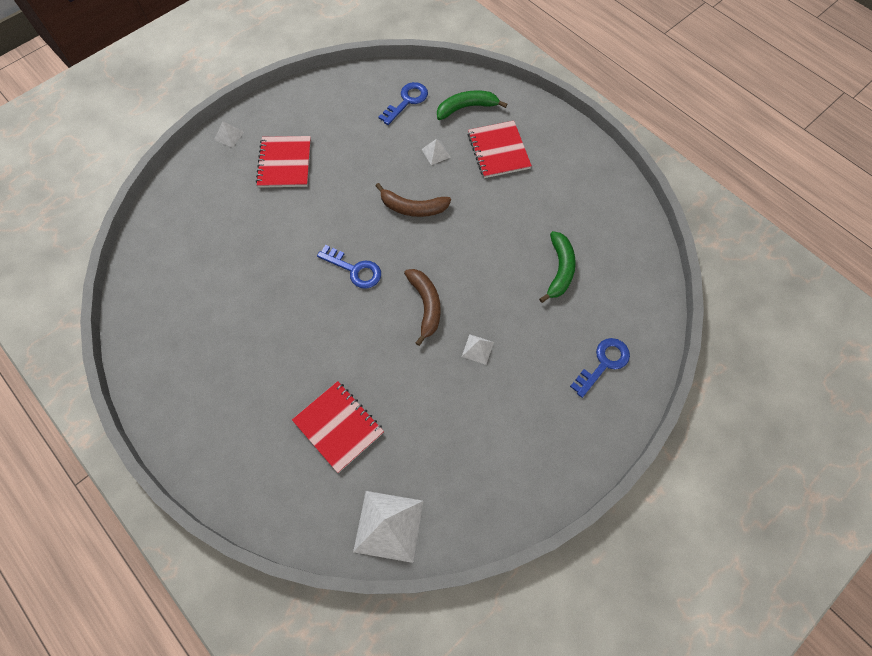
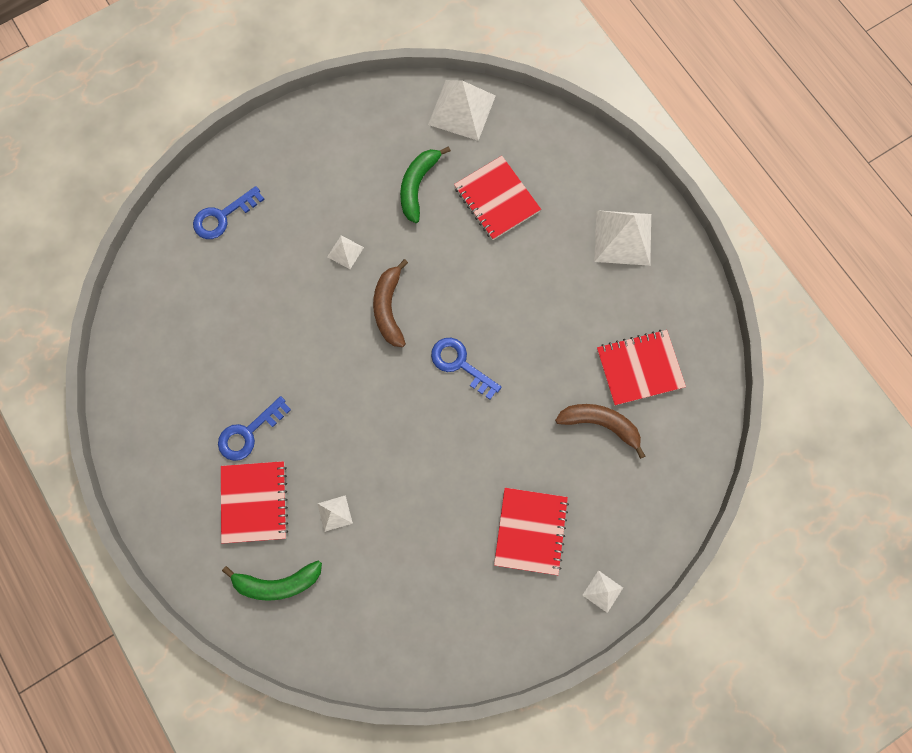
camera: 170 degrees left, 10 degrees up
brown banana [375,183,451,217] -> brown banana moved to [555,404,645,459]
blue key [378,82,428,125] -> blue key moved to [218,396,291,461]
green banana [539,231,576,303] -> green banana moved to [400,147,451,223]
none -> white pyramid [594,210,651,266]
none -> red notebook [597,330,686,406]

